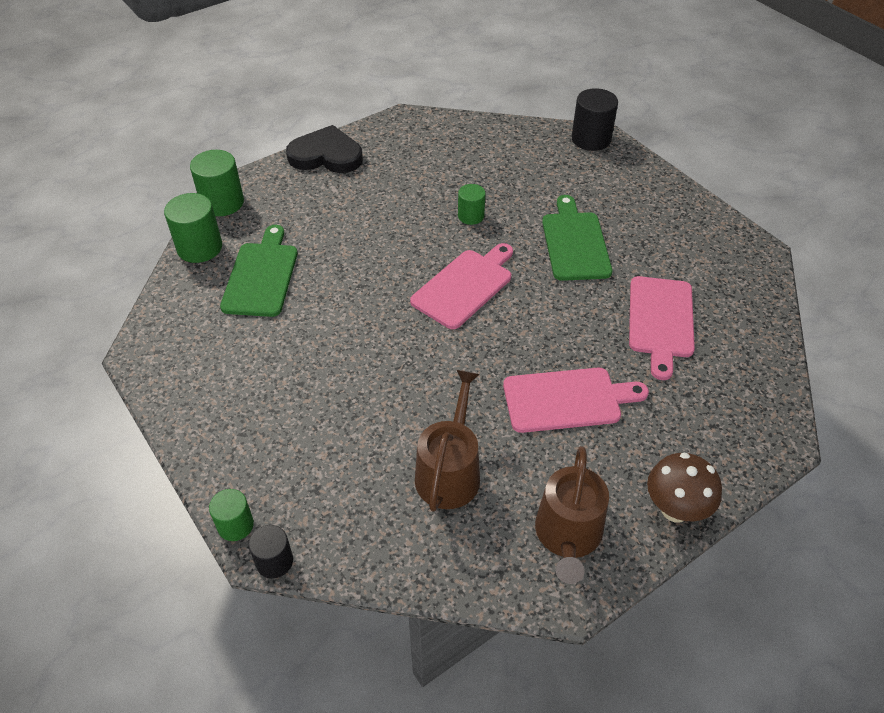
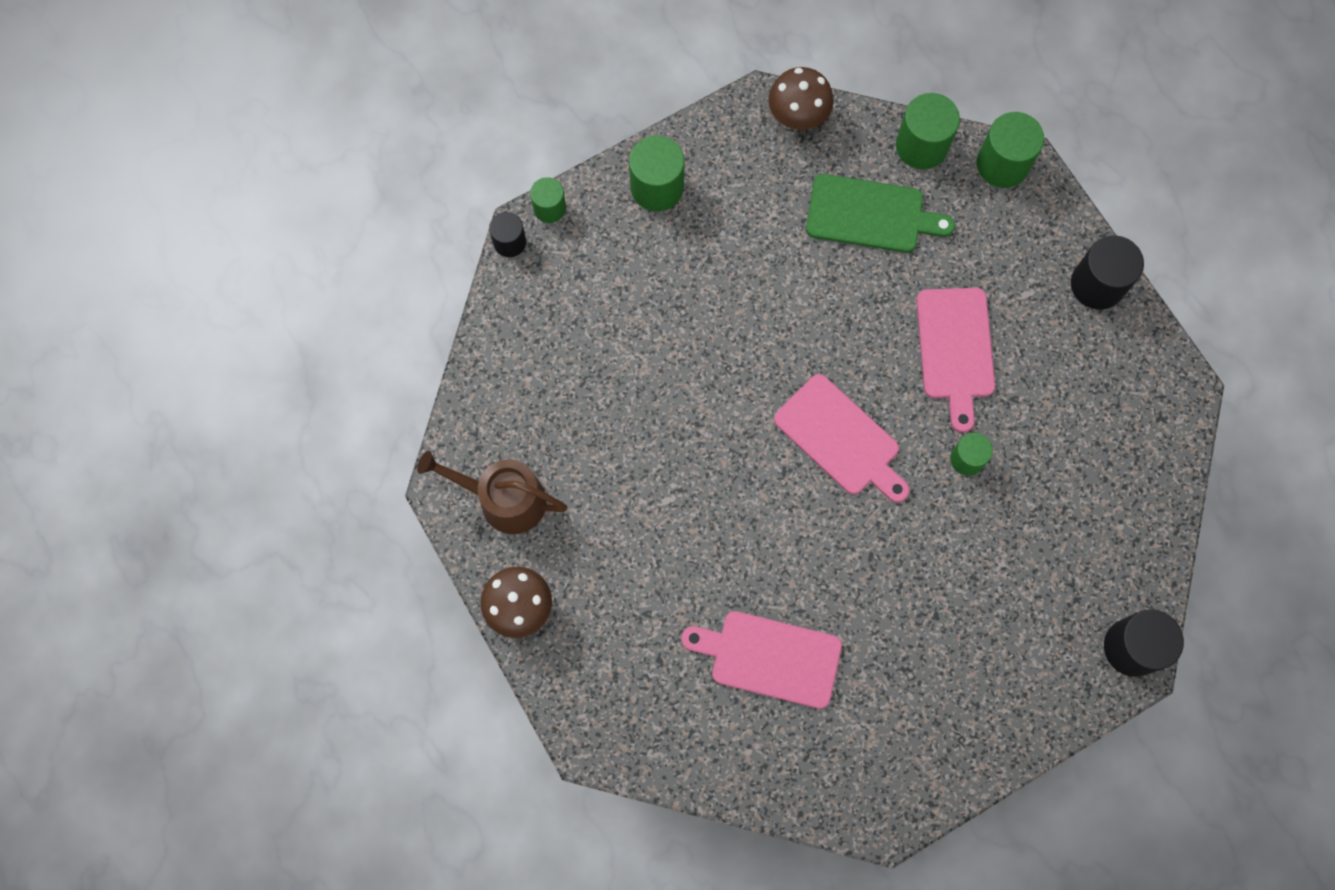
camera: 95 degrees right, 25 degrees up
black heart [286,125,363,173] -> black cylinder [1071,235,1144,310]
brown watering can [415,370,480,512] -> none
pink cutting board [503,368,649,433] -> pink cutting board moved to [916,288,995,433]
green cutting board [542,195,612,281] -> none
none -> green cylinder [629,135,685,211]
none -> brown mushroom [768,67,834,130]

